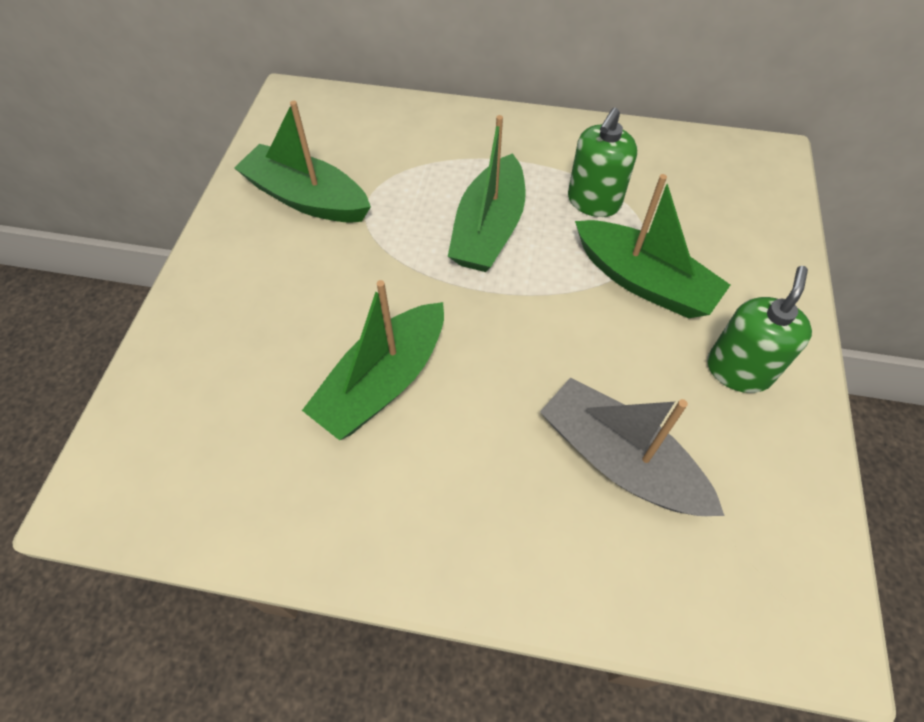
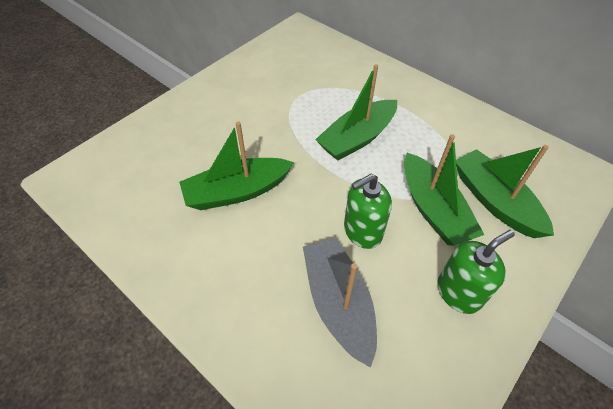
camera: 30 degrees right, 5 degrees down
green boat [234,101,371,223] -> green boat moved to [456,145,554,238]
green soap dispenser [568,108,637,217] -> green soap dispenser moved to [344,174,392,249]

